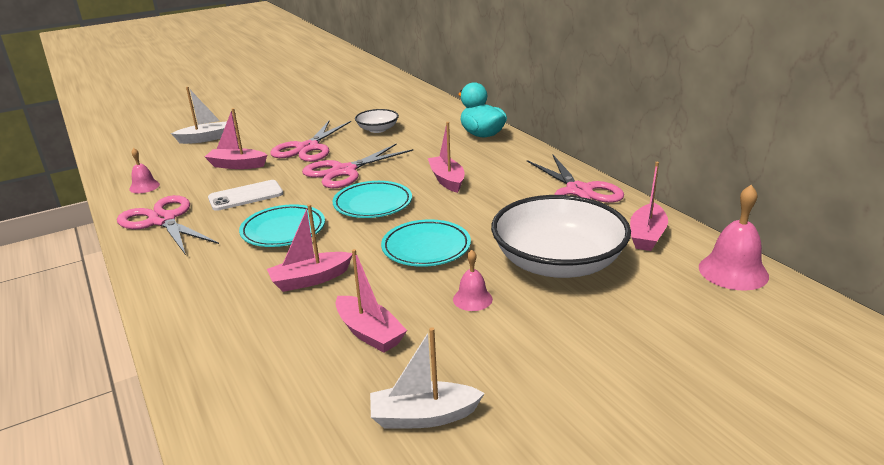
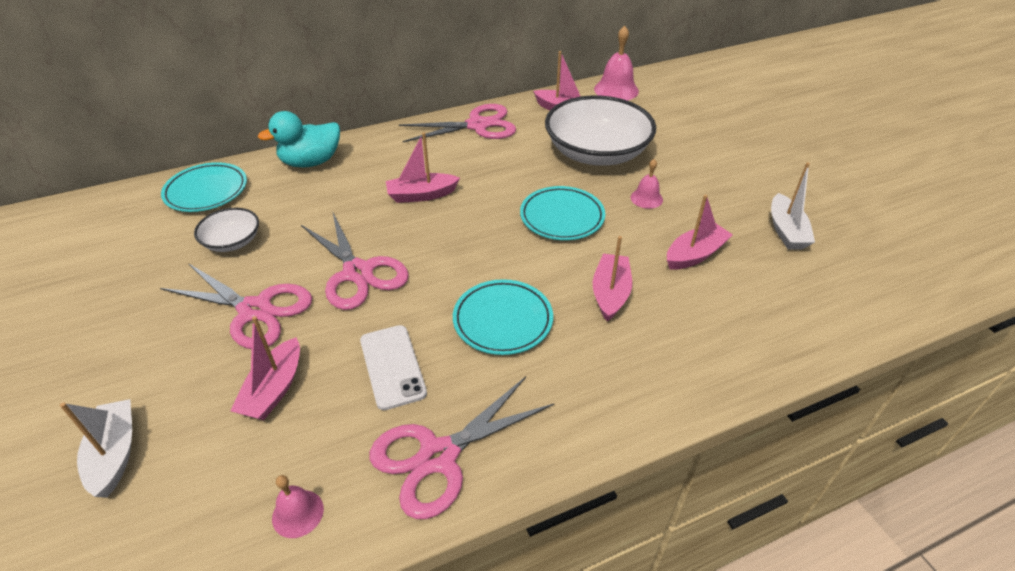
camera: 85 degrees left, 15 degrees up
pink boat [267,204,352,292] -> pink boat turned 150 degrees counterclockwise [593,236,632,322]
turquoise plate [333,181,412,218] -> turquoise plate moved to [161,162,247,212]

